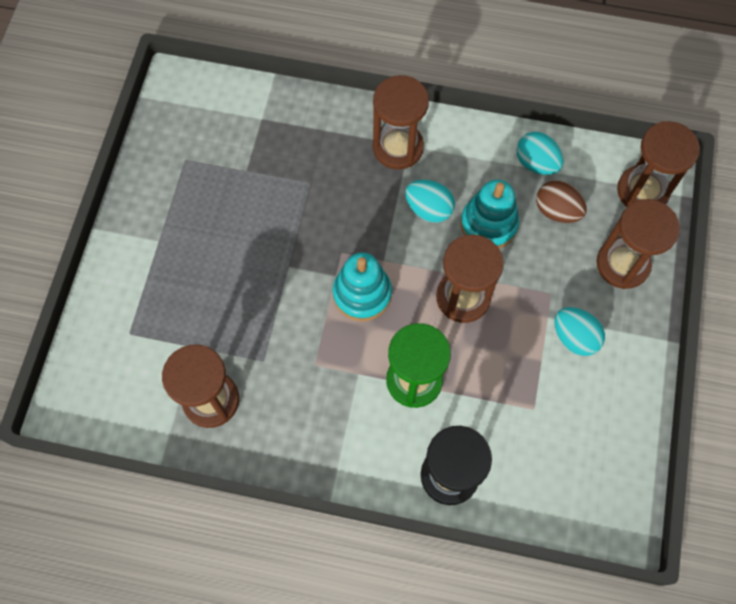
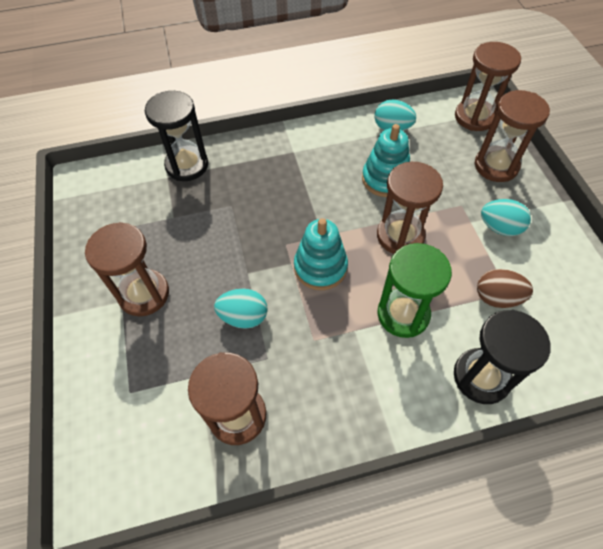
camera: 25 degrees left, 10 degrees down
brown hourglass [373,75,429,170] -> brown hourglass moved to [85,222,169,316]
turquoise egg [405,180,455,223] -> turquoise egg moved to [214,289,267,329]
brown egg [536,180,587,223] -> brown egg moved to [477,269,533,308]
none -> black hourglass [145,91,208,181]

